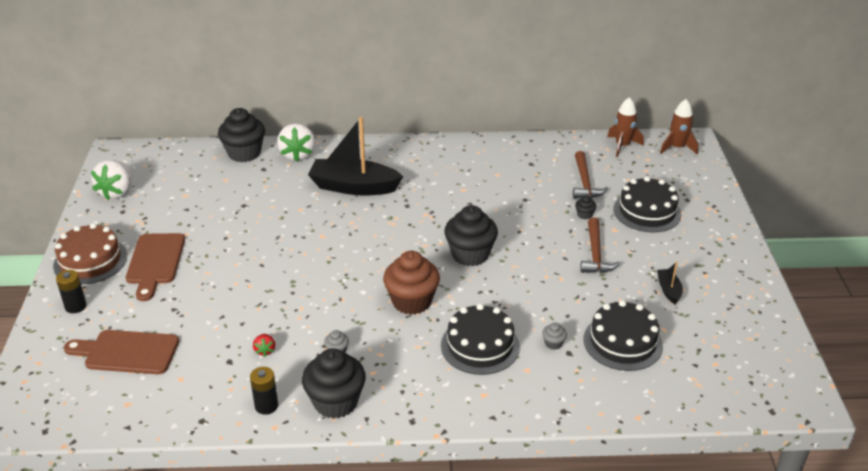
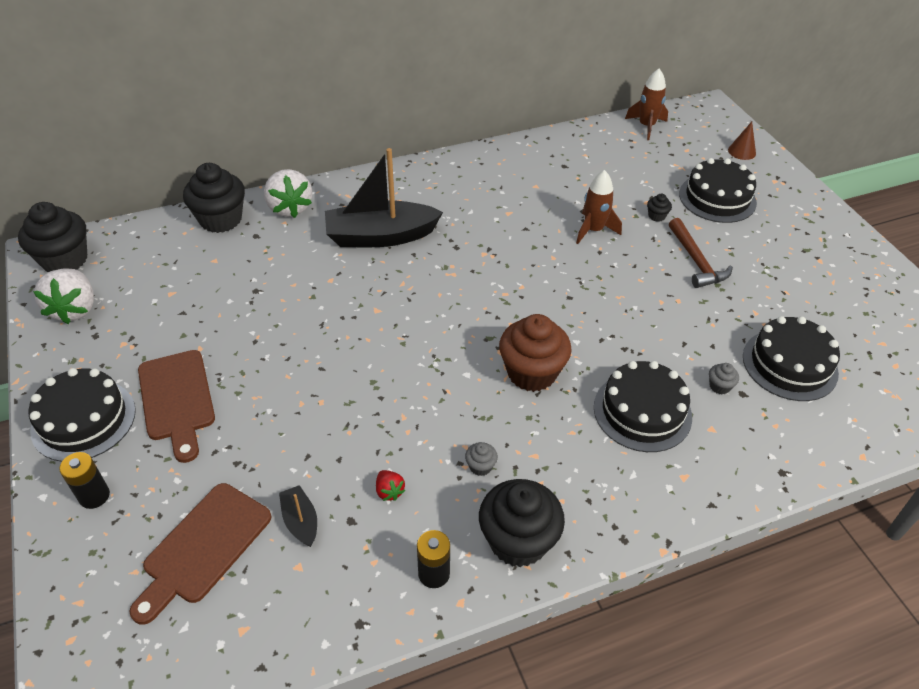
camera: 20 degrees left, 10 degrees up
brown cake [53,223,127,284] -> black cake [28,368,136,462]
brown cutting board [64,330,179,374] -> brown cutting board turned 45 degrees counterclockwise [129,483,272,625]
black cupcake [444,205,498,266] -> black cupcake moved to [18,202,87,272]
brown hammer [573,151,608,199] -> none
black boat [657,261,683,304] -> black boat moved to [279,485,317,547]
brown rocket [660,99,698,155] -> brown rocket moved to [576,170,622,244]
none -> brown cone [728,122,756,160]

